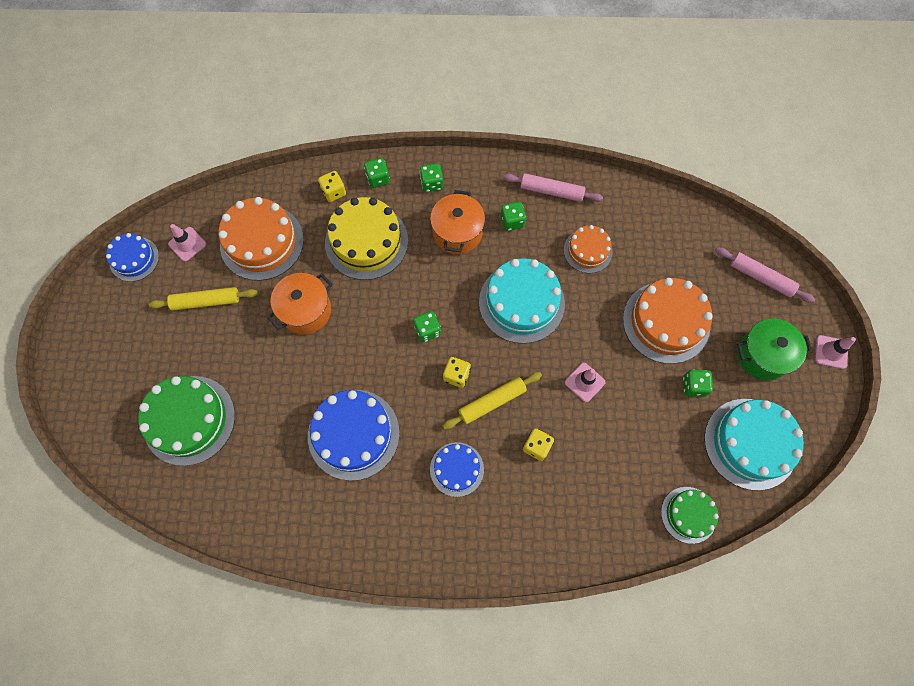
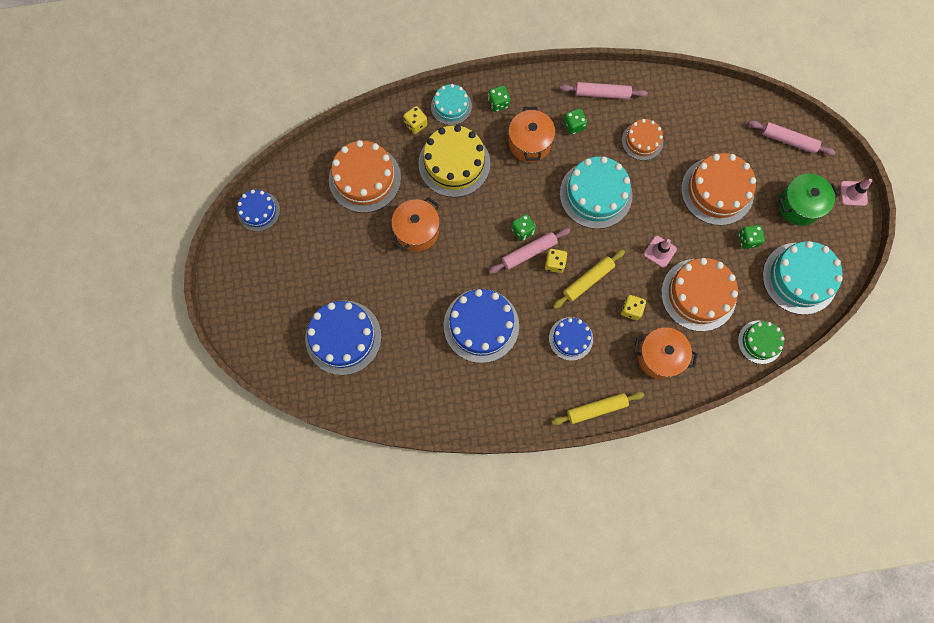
camera: 10 degrees left, 5 degrees up
green cake [138,376,235,466] -> blue cake [305,300,382,375]
yellow rolling pin [149,287,258,311] -> yellow rolling pin moved to [551,392,644,425]
pink traffic cone [168,224,206,261] -> none
green dice [364,158,390,188] -> turquoise cake [431,84,472,125]
none -> pink rolling pin [489,228,570,274]
none -> orange pot [634,327,698,379]
none -> orange cake [661,258,738,331]

